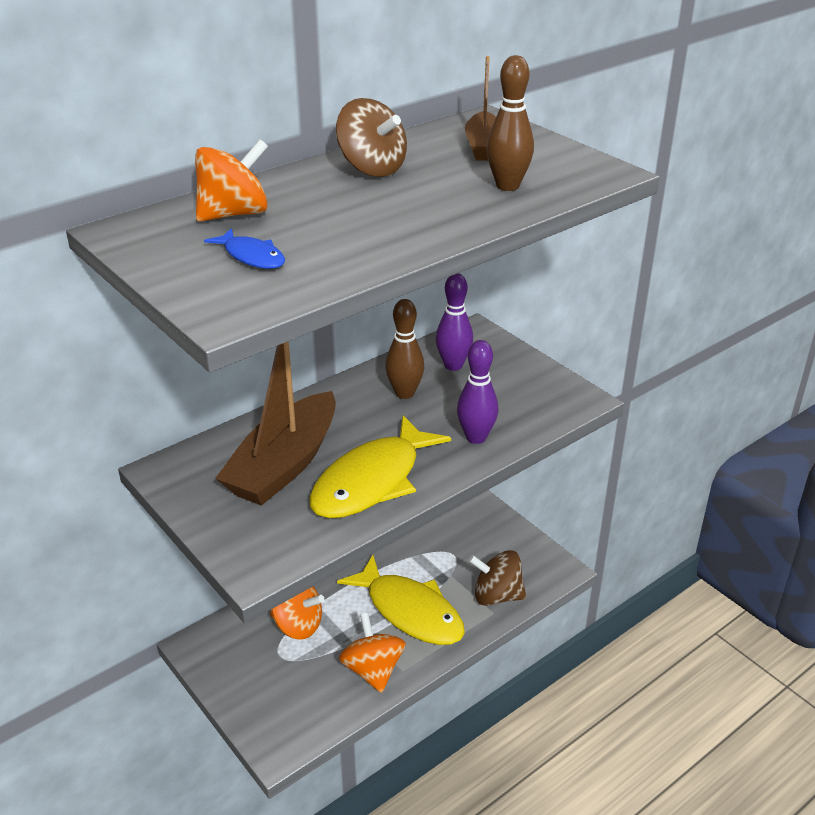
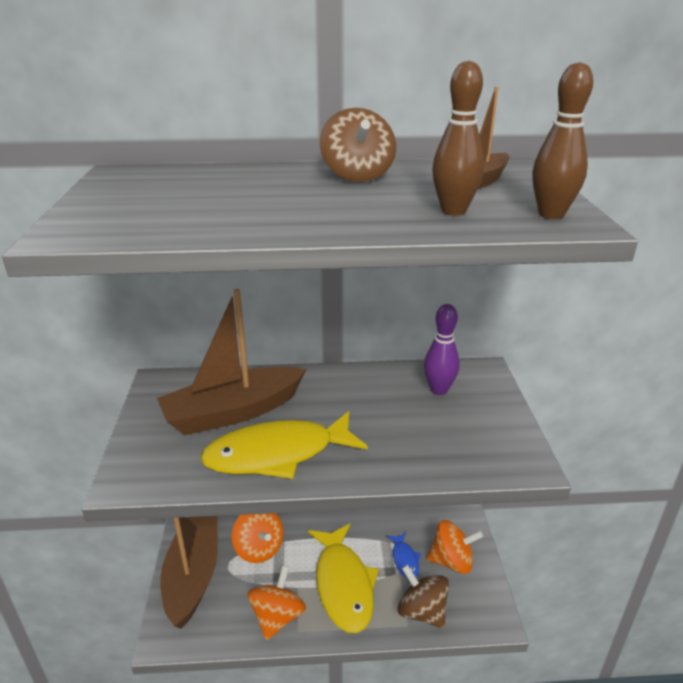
camera: 35 degrees right, 5 degrees down
orange spinning top [195,139,268,222] -> orange spinning top moved to [427,520,483,574]
blue fish [204,228,285,269] -> blue fish moved to [387,532,420,578]
brown bowling pin [385,299,424,399] -> brown bowling pin moved to [532,62,593,219]
purple bowling pin [457,340,498,444] -> none
none -> brown boat [160,516,218,629]

